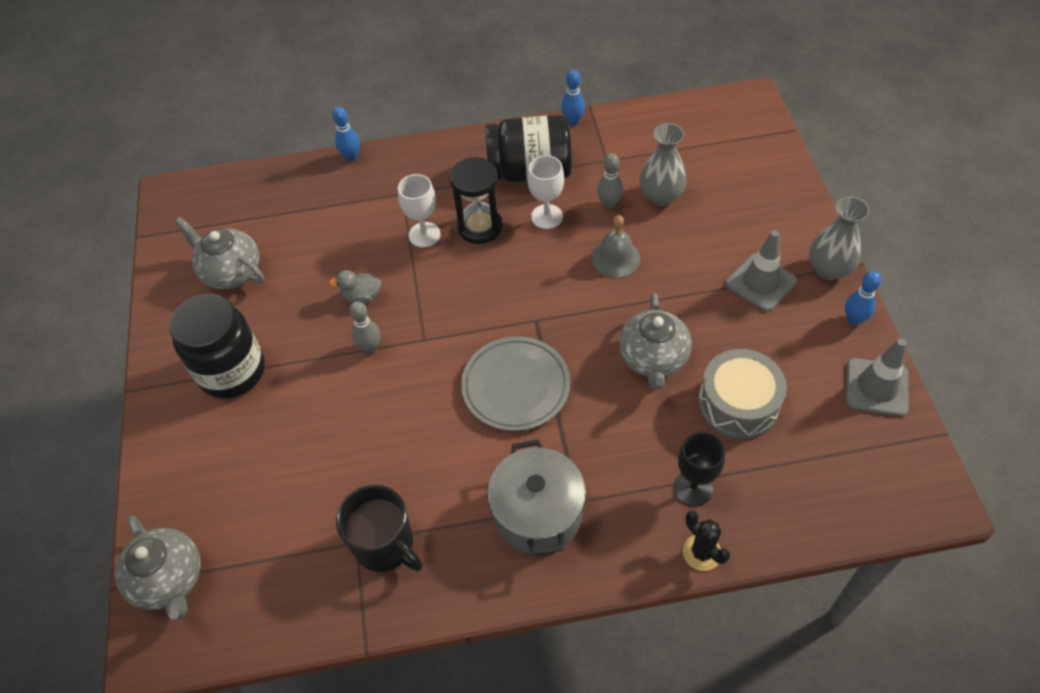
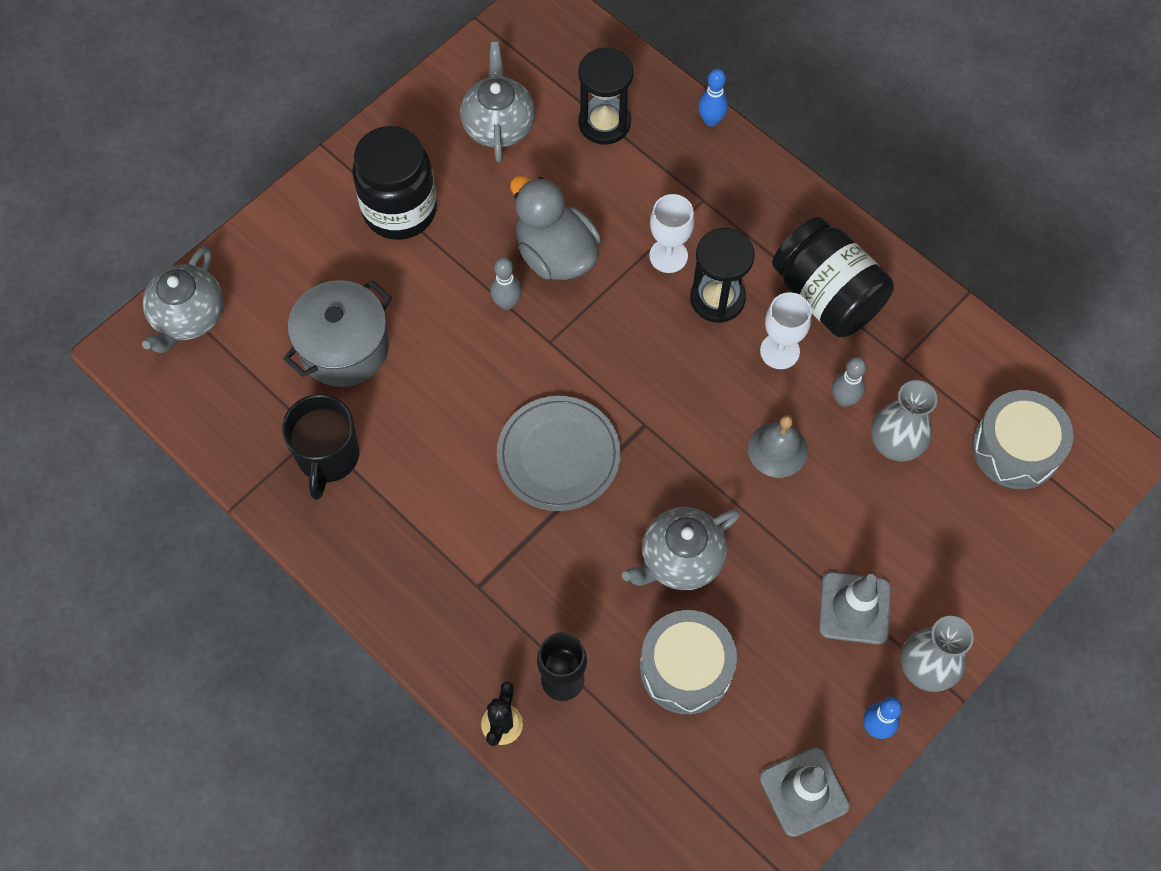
camera: 50 degrees right, 10 degrees up
grey duck [329,270,381,304] -> grey duck [510,176,601,280], size x2.04
grey pot [487,439,586,556] -> grey pot moved to [283,280,392,387]
blue bowling pin [561,70,585,126] -> none
none -> black hourglass [578,47,633,144]
none -> grey drum [972,390,1074,489]

